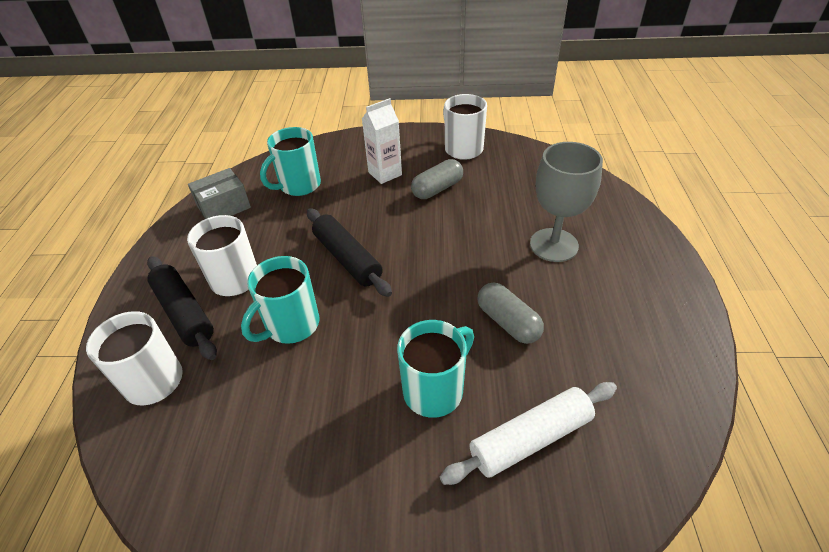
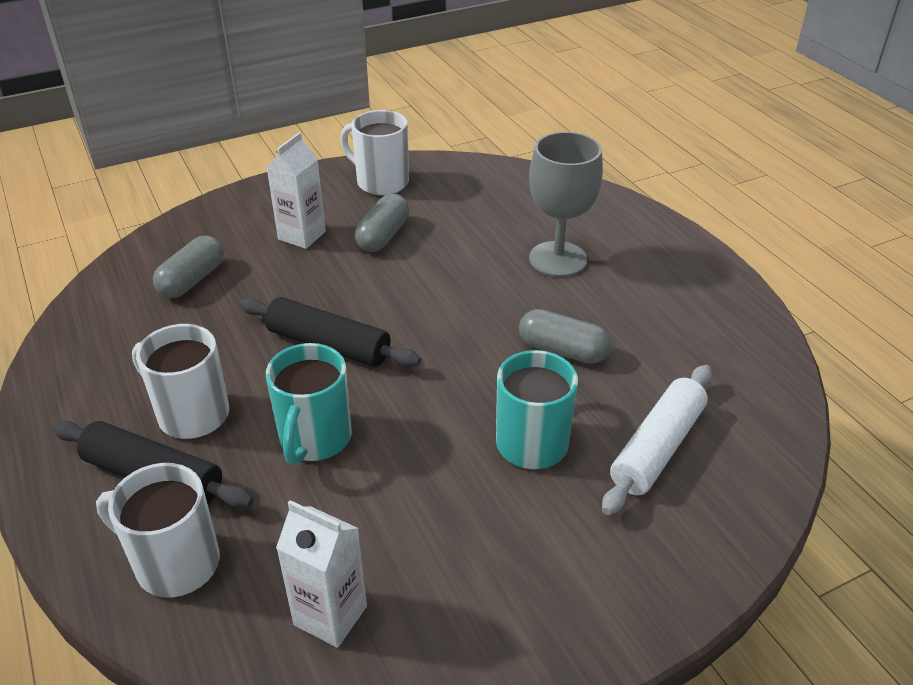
camera: 30 degrees left, 5 degrees down
grey box [188,168,251,219] -> none
turquoise mug [260,127,321,196] -> grey capsule [153,235,224,298]
none -> white carton [276,500,367,648]

